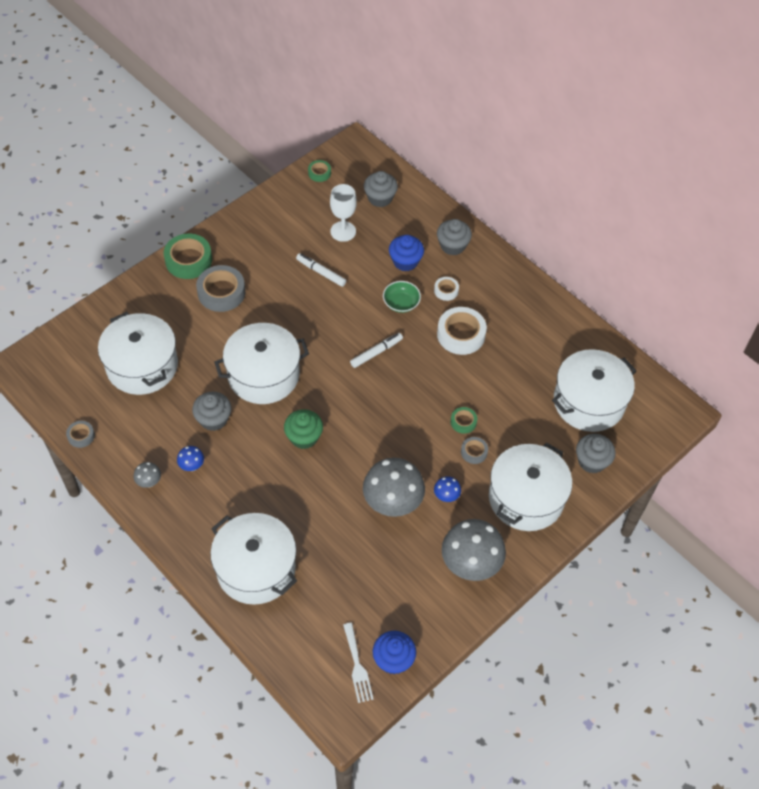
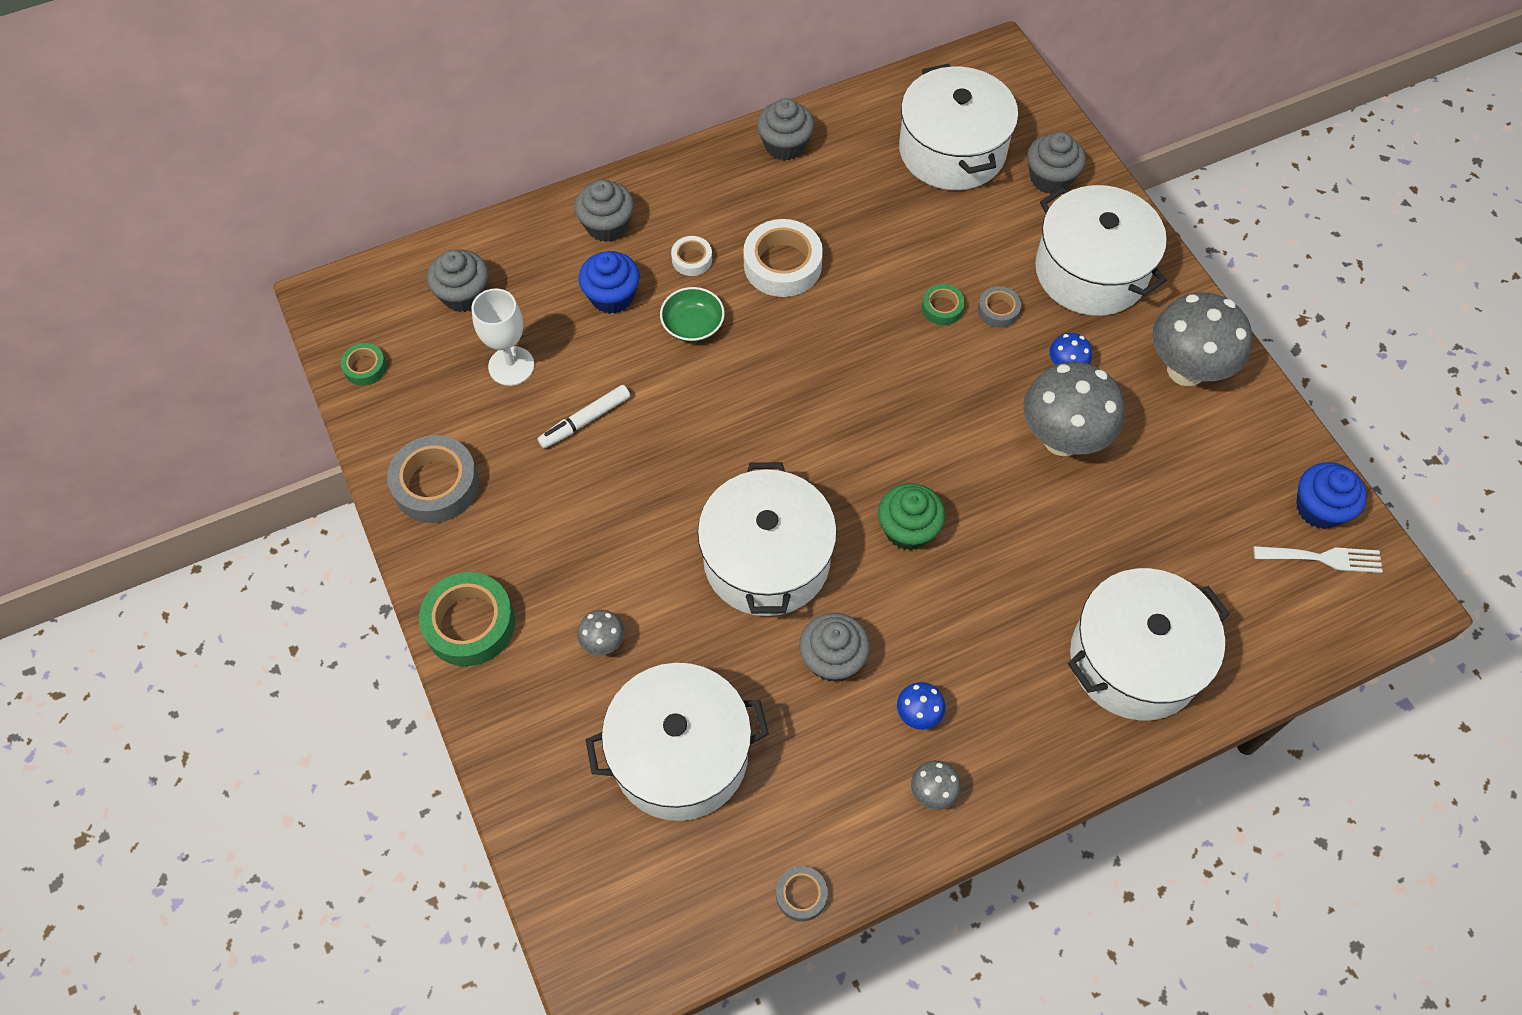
camera: 70 degrees left, 5 degrees up
grey tape [196,265,245,312] -> grey tape moved to [387,435,479,523]
white marker [350,333,403,368] -> none
none -> grey mushroom [577,610,625,655]
none -> grey cupcake [757,98,814,161]

